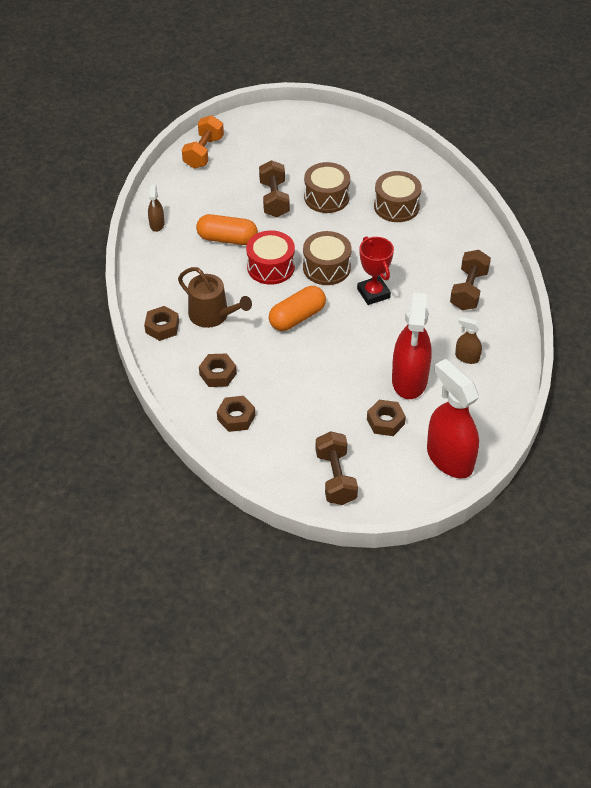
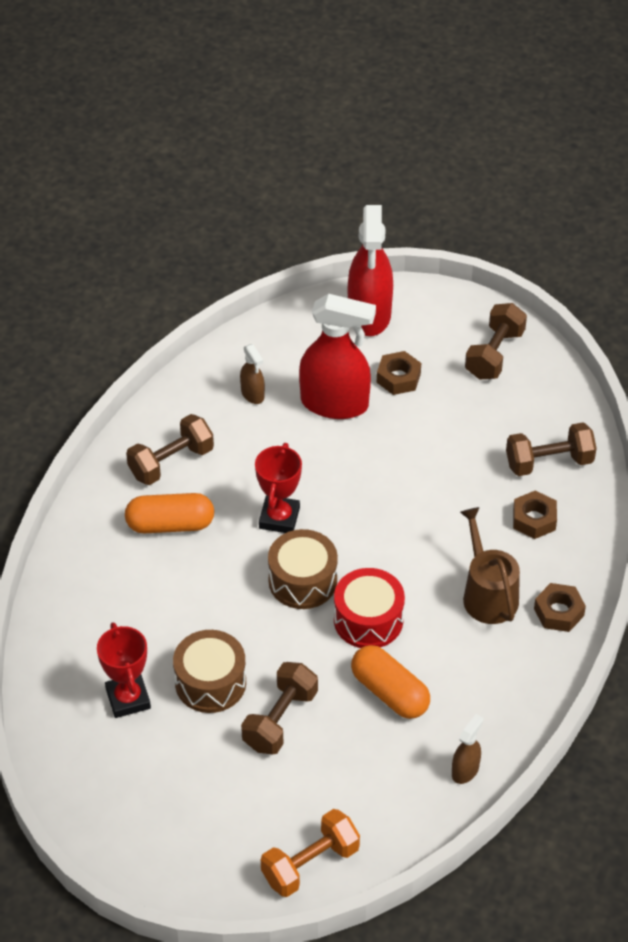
camera: 145 degrees left, 0 degrees up
brown nut [217,396,255,432] -> brown dumbbell [506,423,597,476]
orange capsule [269,286,326,331] -> orange capsule moved to [125,493,214,533]
brown drum [374,171,422,222] -> none
red spray bottle [392,292,432,399] -> red spray bottle turned 60 degrees clockwise [299,294,376,419]
none -> red trophy [97,622,151,718]

